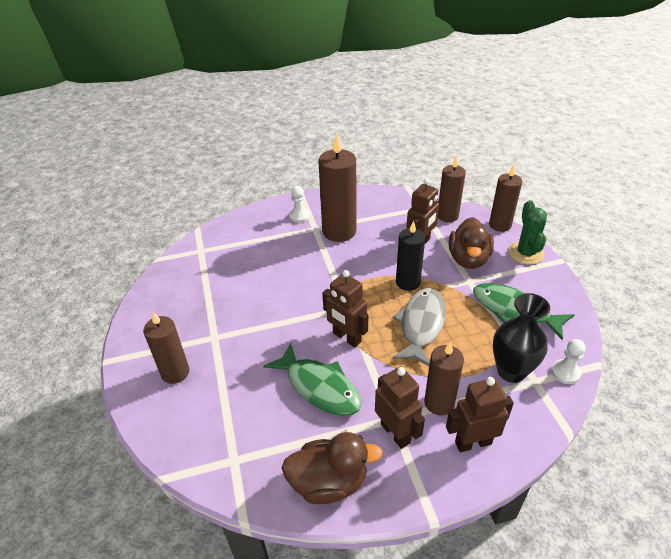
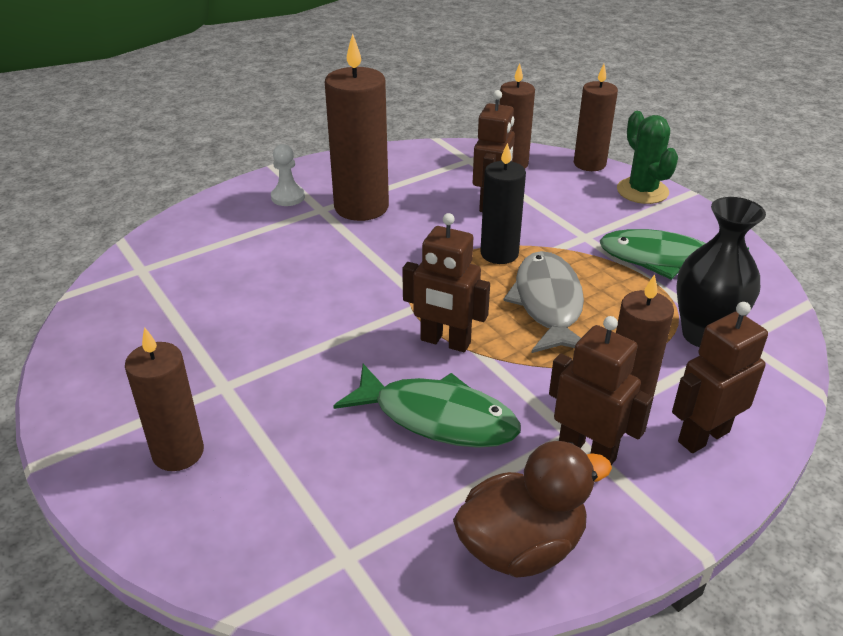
camera: 20 degrees left, 5 degrees down
brown duck [449,217,494,269] -> none
white pawn [551,339,586,384] -> none

